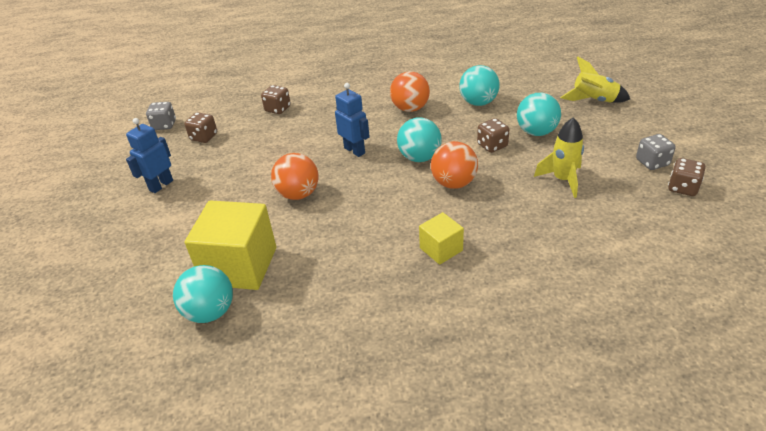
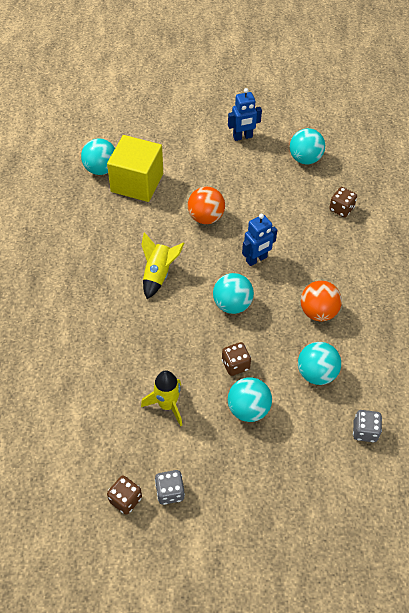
camera: 95 degrees right, 15 degrees up
blue robot [126,118,173,193] -> blue robot turned 120 degrees clockwise [228,88,262,141]
grey dice [146,102,176,130] -> grey dice moved to [353,410,382,442]
brown dice [184,112,217,143] -> turquoise ball [290,128,325,164]
yellow cube [419,212,464,265] -> none
orange ball [431,141,478,189] -> none
yellow rocket [560,57,630,103] -> yellow rocket moved to [141,232,184,299]

